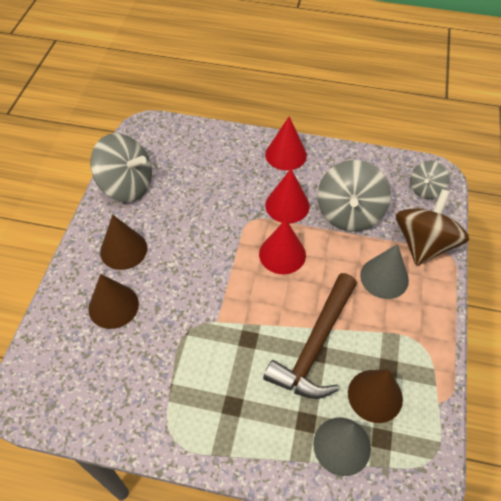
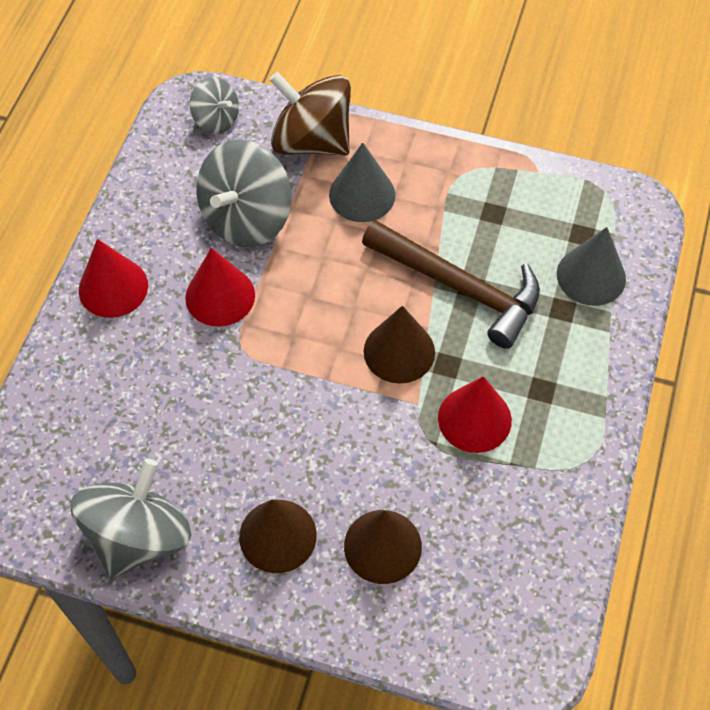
camera: 85 degrees left, 5 degrees up
red cone [259,219,306,274] -> red cone moved to [438,376,512,453]
grey spinning top [317,160,391,232] -> grey spinning top turned 105 degrees clockwise [197,140,292,247]
brown cone [348,370,403,423] -> brown cone moved to [364,306,435,384]

